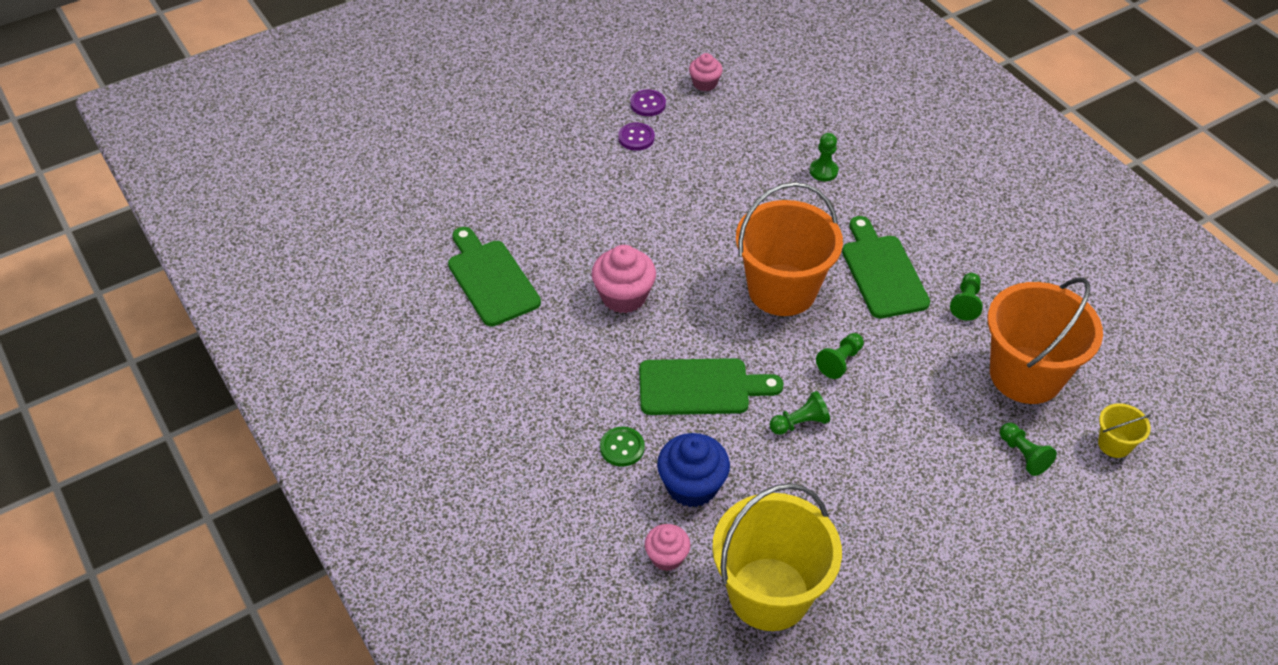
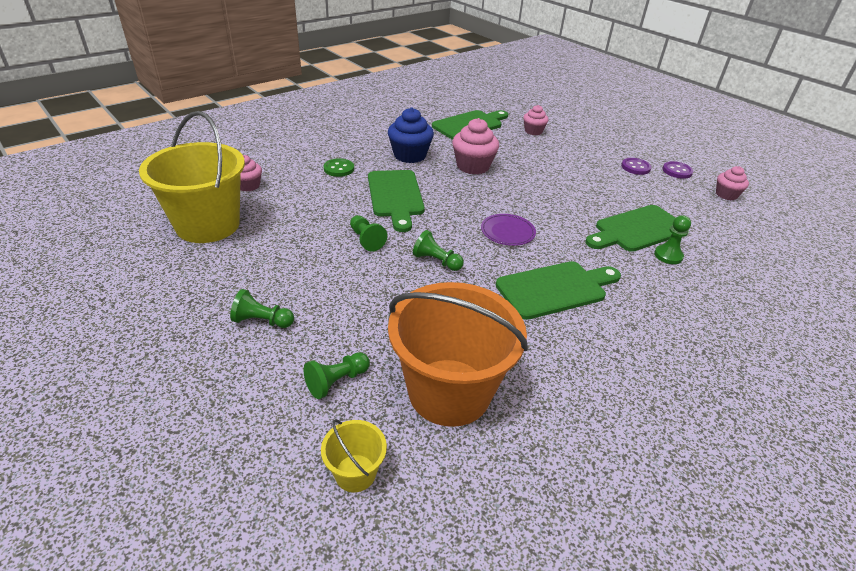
camera: 80 degrees right, 10 degrees down
blue cupcake [657,433,730,507] -> blue cupcake moved to [388,108,434,163]
orange bucket [736,182,843,316] -> purple plate [481,214,536,246]
green pawn [950,273,983,321] -> green pawn moved to [230,289,294,328]
none -> pink cupcake [523,105,549,135]
none -> green cutting board [585,205,675,252]

